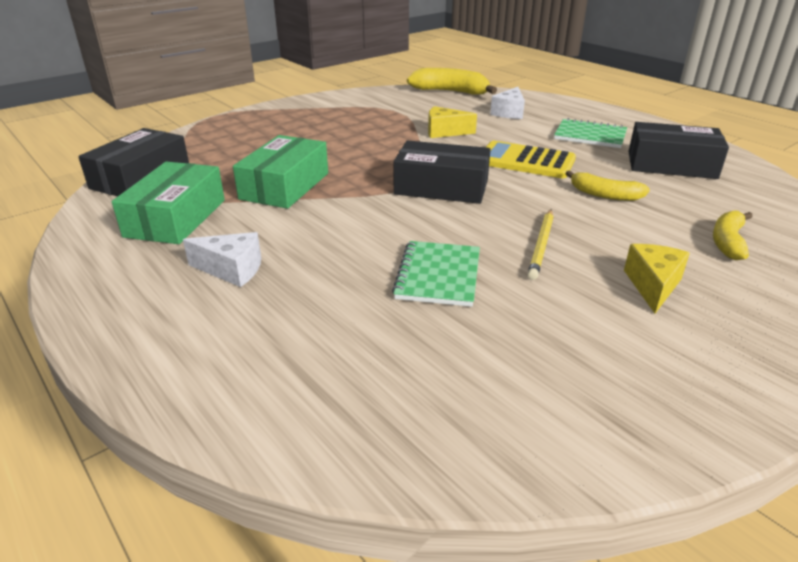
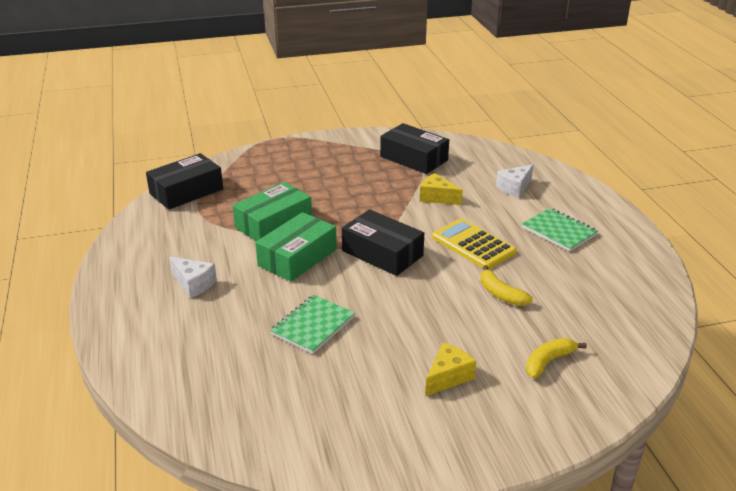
camera: 25 degrees right, 0 degrees up
green box [112,162,225,244] -> green box moved to [255,212,337,282]
yellow banana [407,68,497,95] -> none
yellow pencil [527,210,554,280] -> none
black box [629,122,729,179] -> black box moved to [380,123,449,174]

